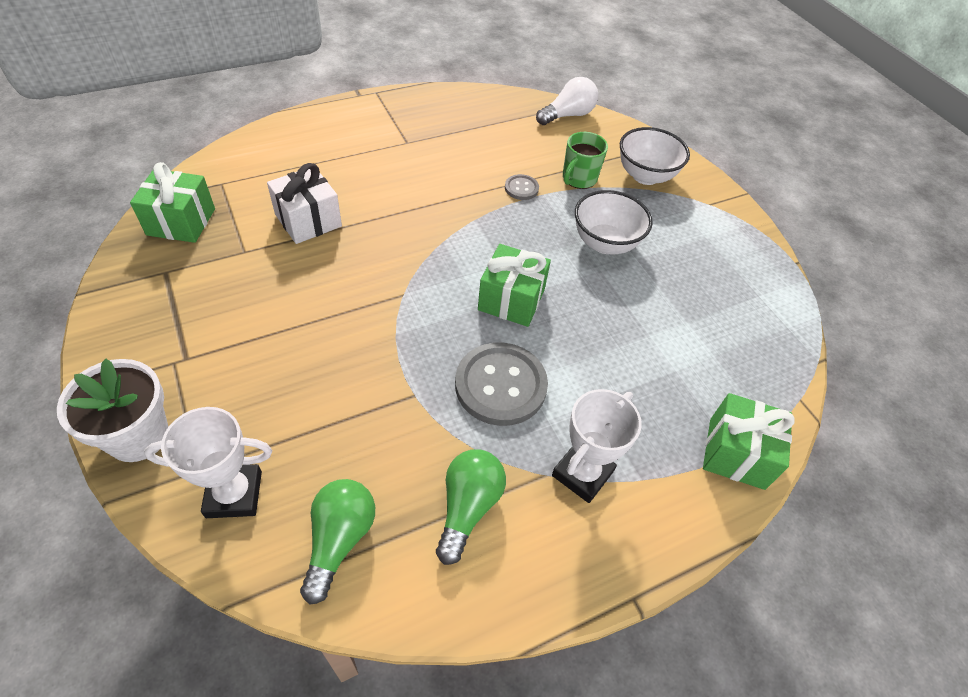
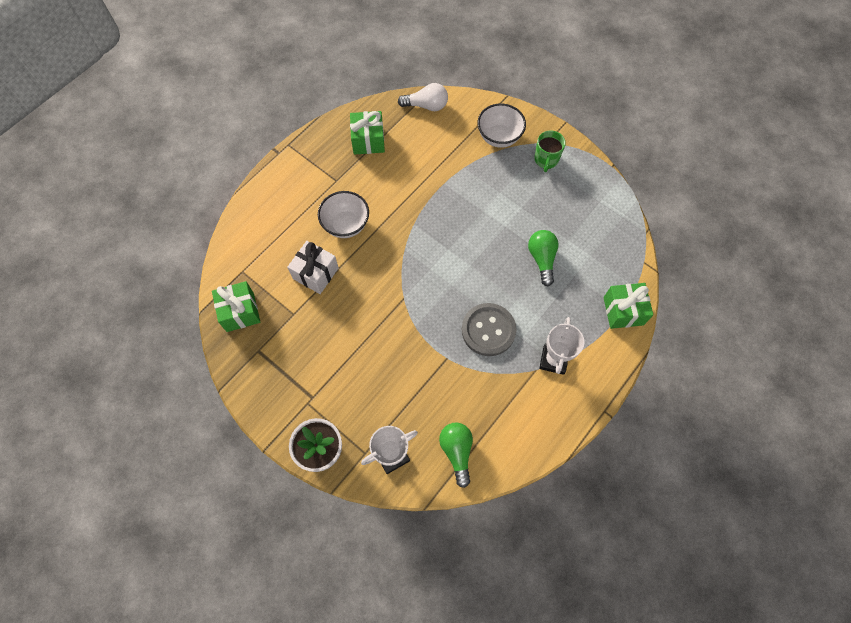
camera: 20 degrees left, 15 degrees up
green light bulb [436,449,506,565] -> green light bulb moved to [528,230,559,286]
green gift [478,244,551,327] -> green gift moved to [350,111,385,155]
grey button [505,174,539,200] -> none
white light bulb [536,77,598,125] -> white light bulb turned 60 degrees clockwise [398,83,448,111]
green mug [563,132,608,189] -> green mug moved to [534,130,566,172]
white bowl [575,190,653,254] -> white bowl moved to [318,191,369,238]

